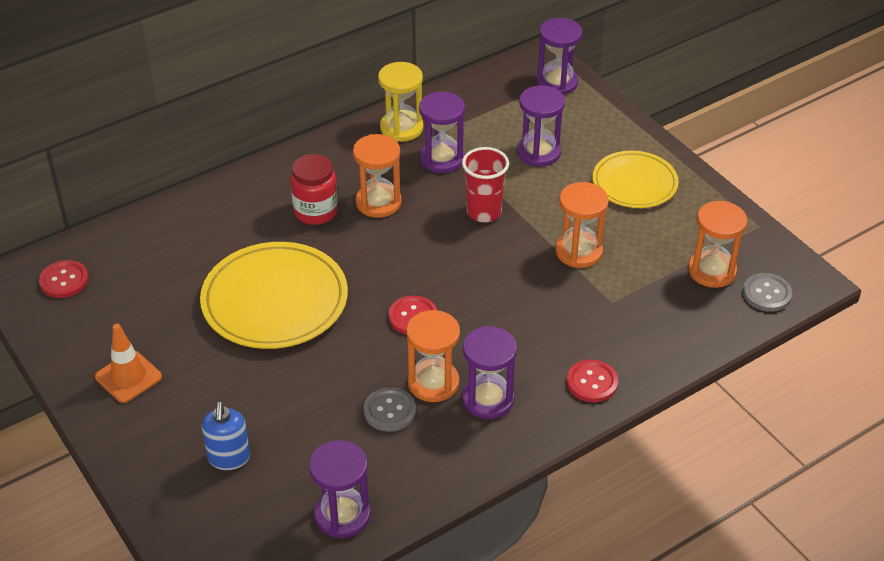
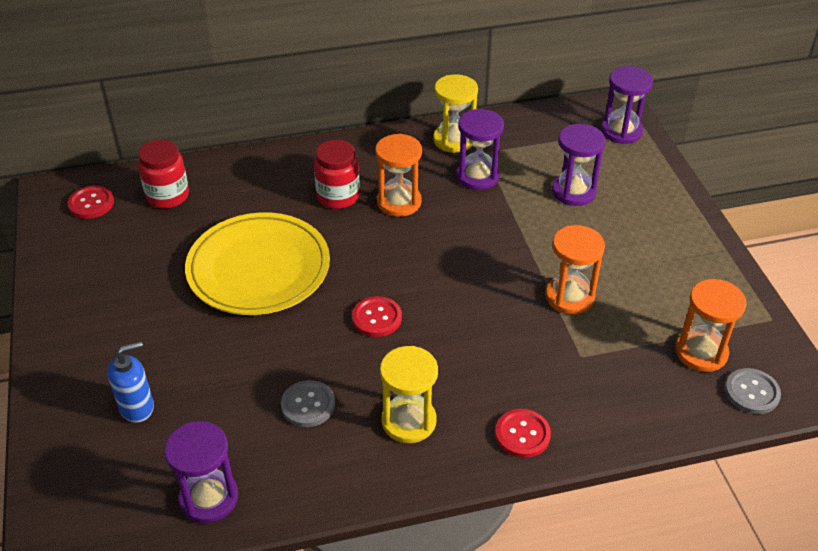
camera: 20 degrees right, 0 degrees up
orange traffic cone [95,324,162,403] -> none
blue soap dispenser [202,402,250,470] -> blue soap dispenser turned 135 degrees counterclockwise [108,341,154,423]
orange hourglass [406,310,460,402] -> none
red cup [462,147,509,222] -> none
purple hourglass [462,326,517,419] -> yellow hourglass [380,346,438,443]
yellow plate [593,151,679,208] -> none
none -> red jar [138,139,189,209]

